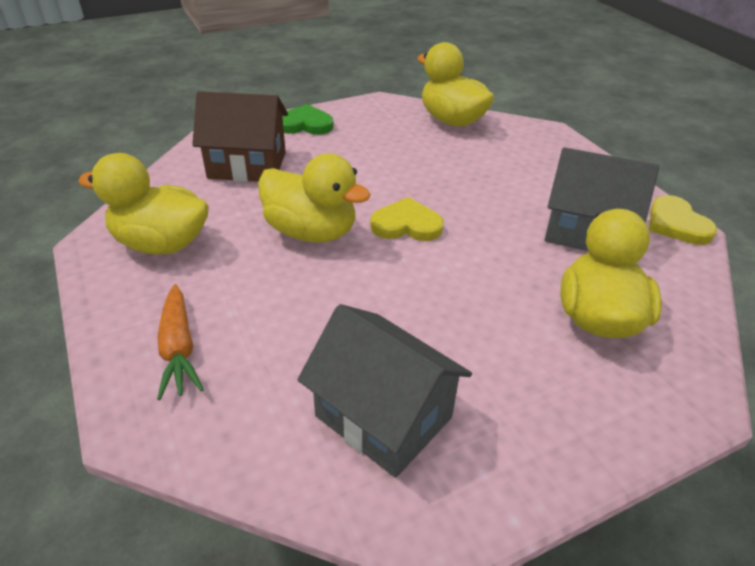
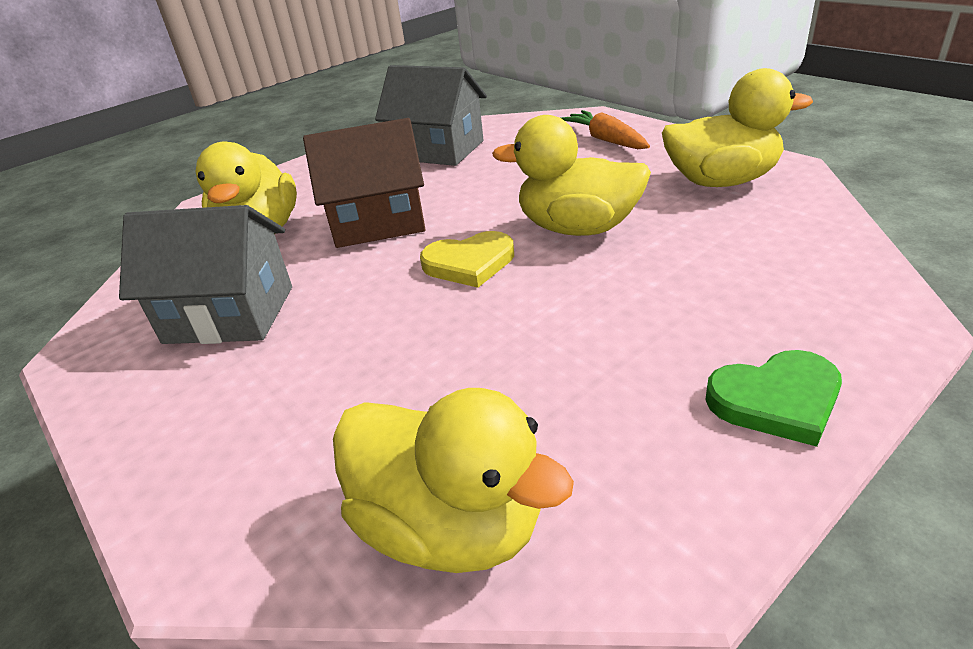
camera: 170 degrees right, 5 degrees down
brown house [192,91,288,182] -> brown house moved to [303,118,426,248]
yellow heart [649,195,717,245] -> none

